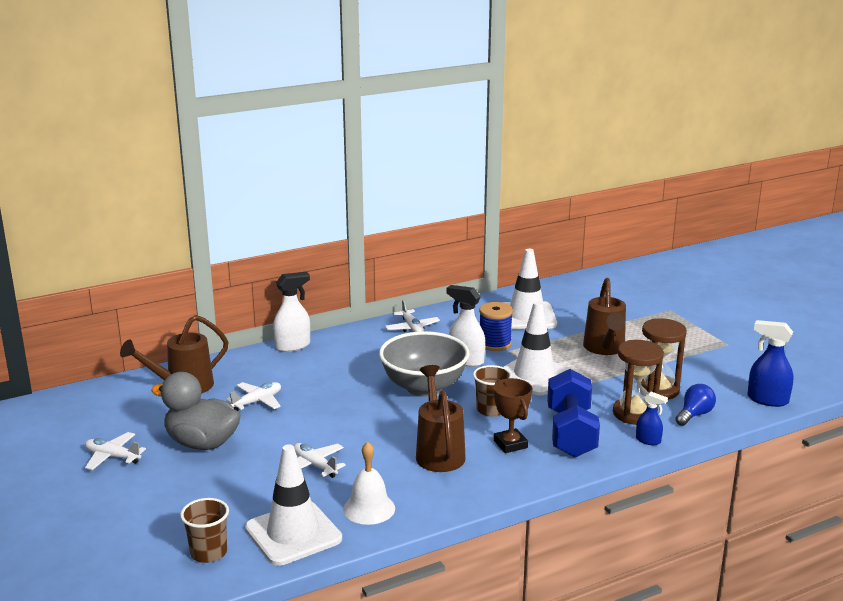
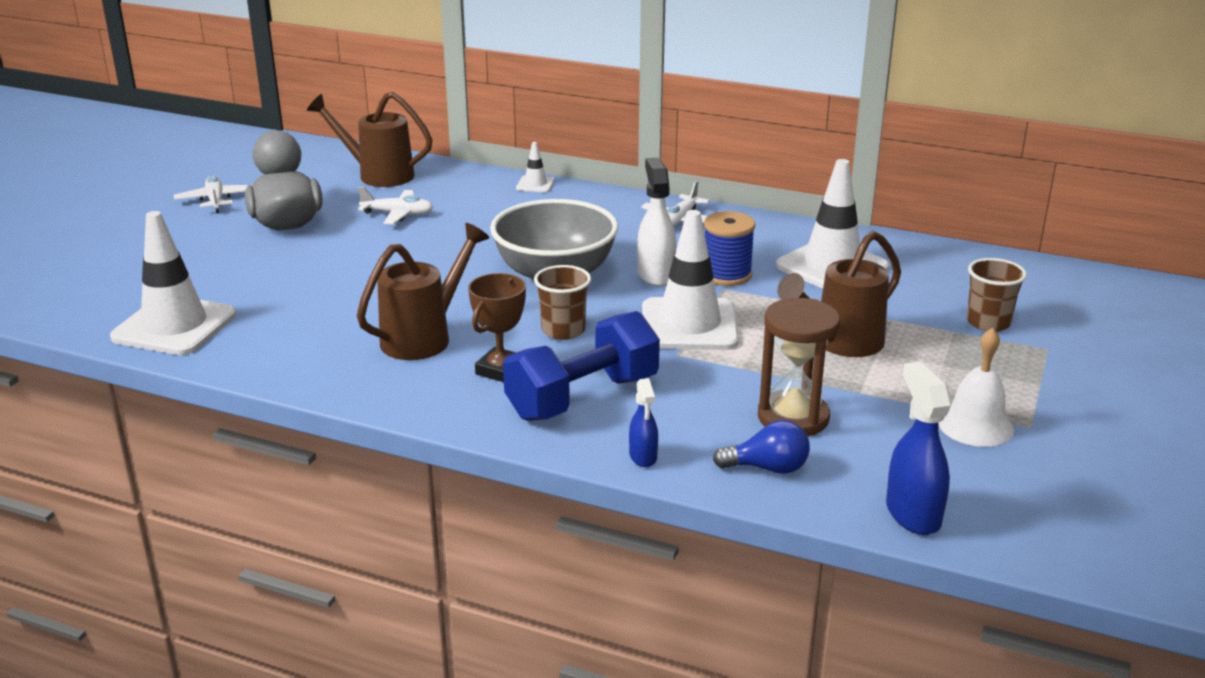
camera: 50 degrees right, 5 degrees up
brown cup [180,498,229,563] -> brown cup moved to [967,258,1027,332]
white spray bottle [273,272,310,352] -> white traffic cone [516,142,555,192]
white plane [294,443,346,478] -> none
white bell [343,442,395,525] -> white bell moved to [938,328,1014,447]
brown hourglass [613,340,664,425] -> none

